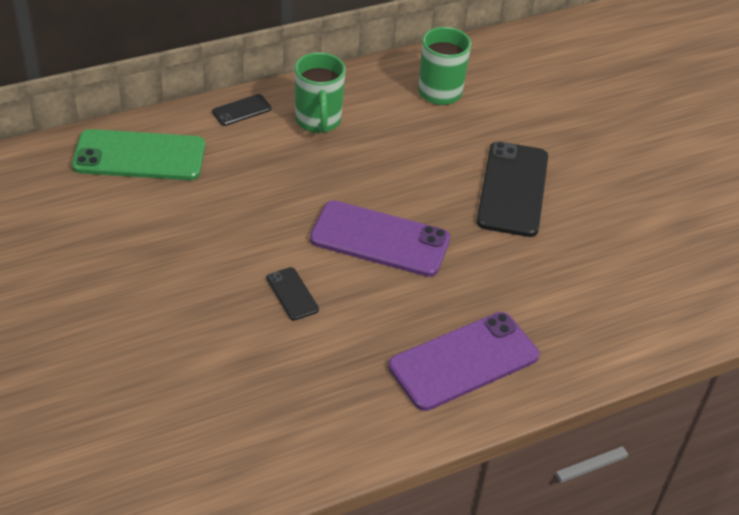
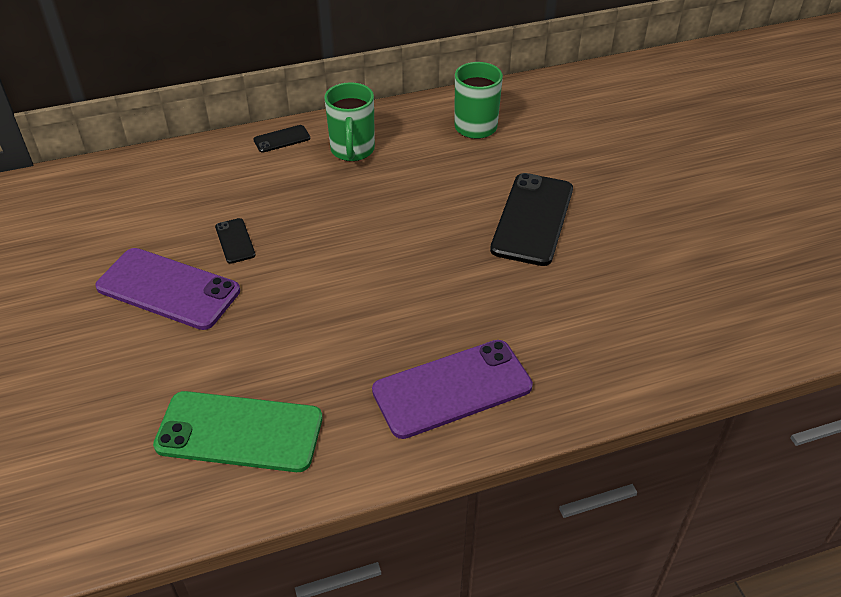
camera: 10 degrees right, 0 degrees up
green phone [72,129,205,180] -> green phone moved to [153,391,323,472]
black phone [267,267,319,321] -> black phone moved to [215,218,256,264]
purple phone [310,200,450,277] -> purple phone moved to [95,248,240,330]

